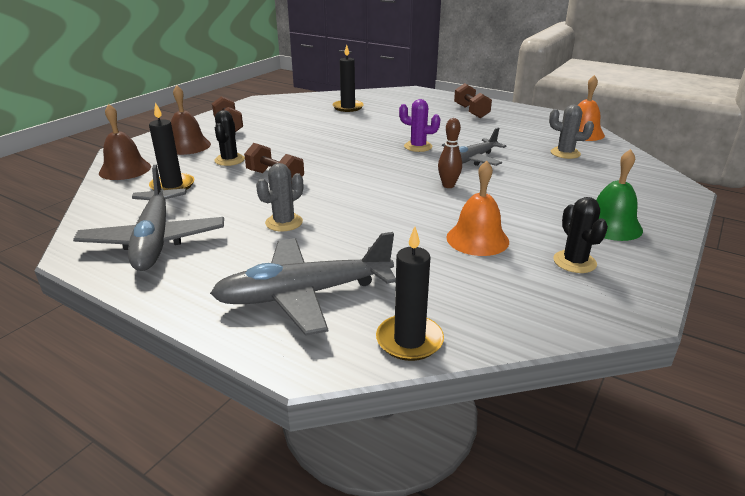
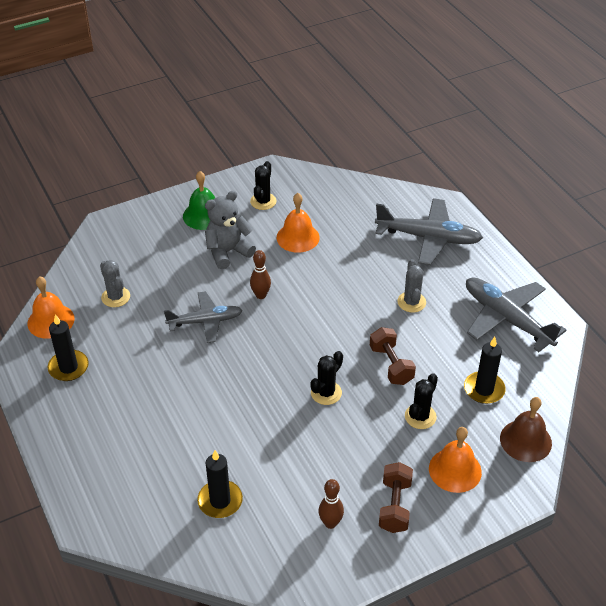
camera: 150 degrees left, 15 degrees up
grey plane [73,165,224,271] -> grey plane turned 60 degrees counterclockwise [466,277,566,352]
brown bell [171,85,211,155] -> orange bell [429,427,482,493]
grey cactus [256,163,303,232] -> grey cactus turned 75 degrees counterclockwise [397,259,426,313]
black candle [376,226,444,361] -> black candle moved to [48,314,89,381]
purple cactus [399,99,440,152] -> none
brown dumbbell [454,83,492,118] -> none
none -> grey teddy bear [205,191,256,269]
none -> black cactus [310,351,343,405]
none -> brown bowling pin [318,479,344,529]

